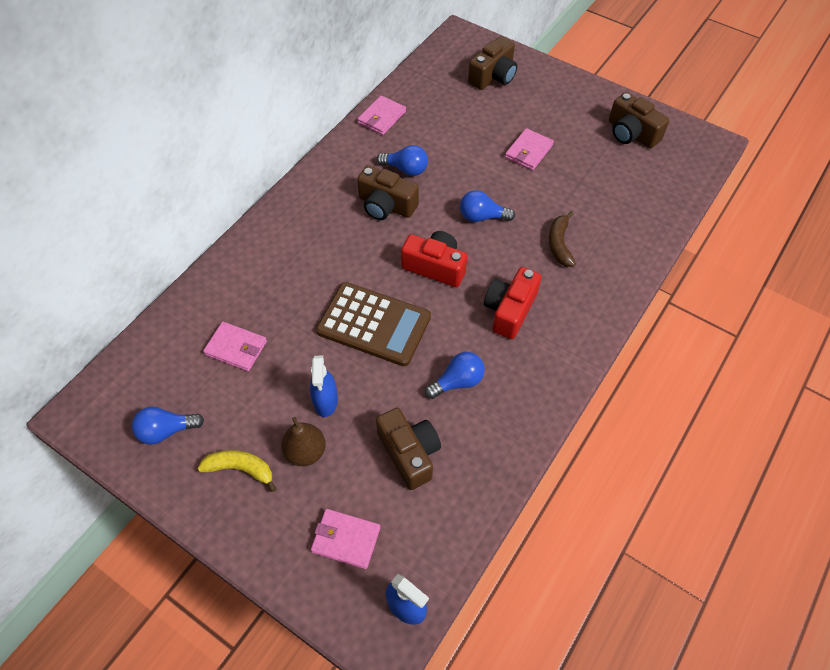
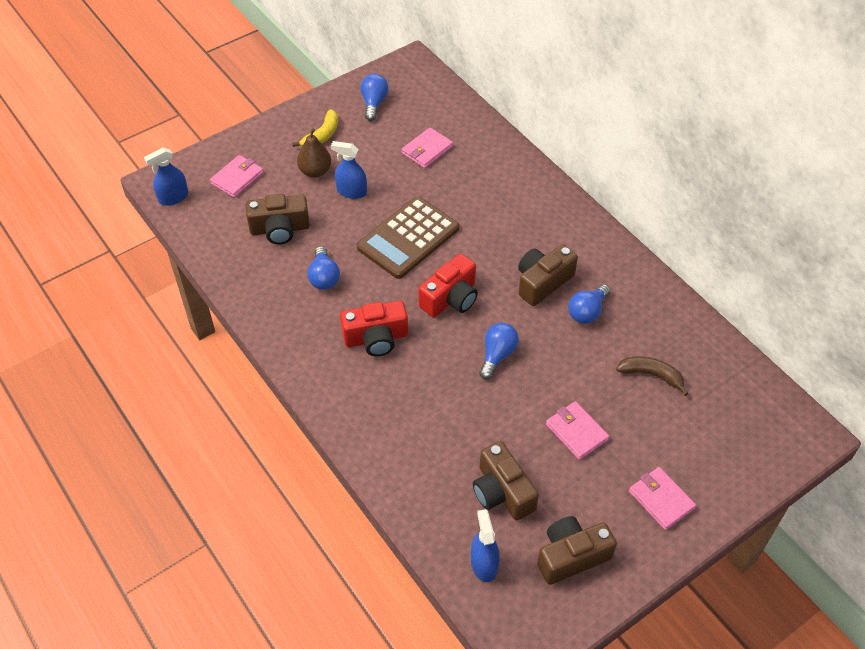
camera: 110 degrees right, 5 degrees down
pink wallet [357,95,406,135] -> pink wallet moved to [629,467,696,530]
brown camera [468,36,517,90] -> brown camera moved to [473,441,539,521]
red camera [484,267,541,339] -> red camera turned 120 degrees clockwise [340,301,408,356]
brown banana [549,211,576,267] -> brown banana moved to [616,356,689,396]
none -> blue spray bottle [471,509,499,582]

